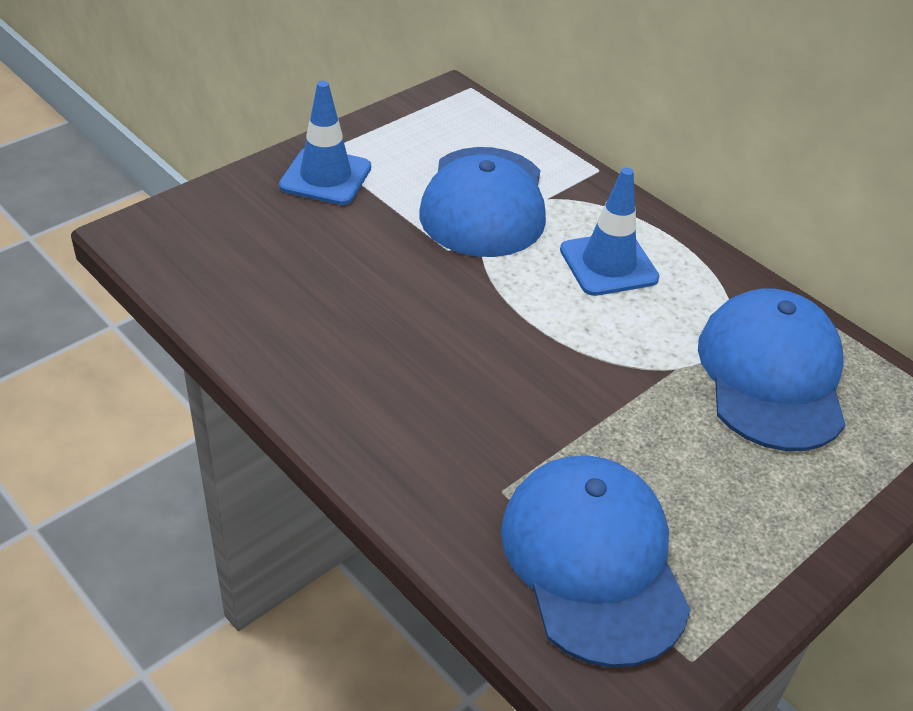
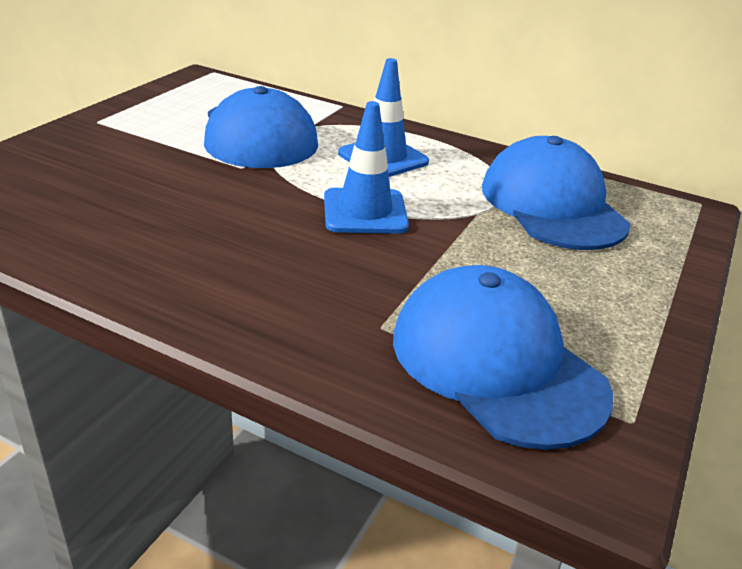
camera: 20 degrees left, 10 degrees down
blue traffic cone [279,81,371,205] -> blue traffic cone moved to [324,101,409,234]

